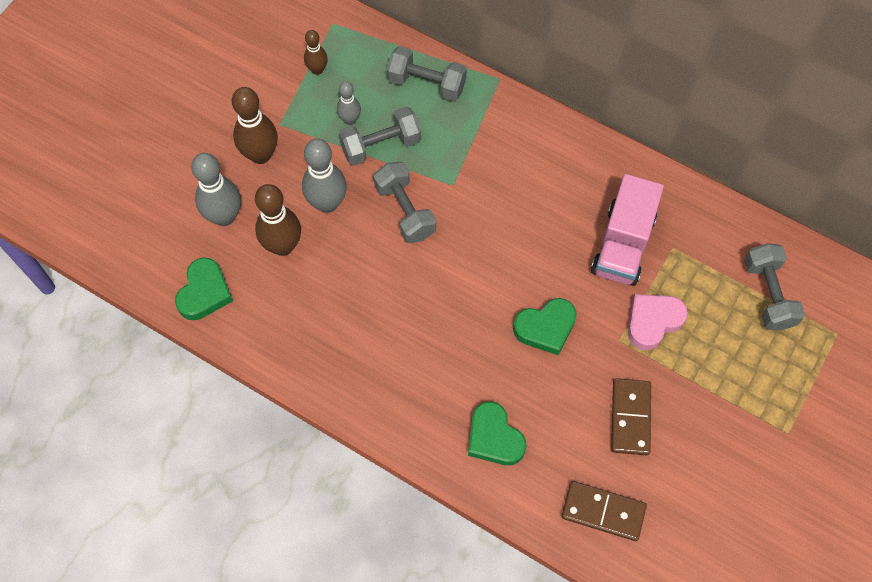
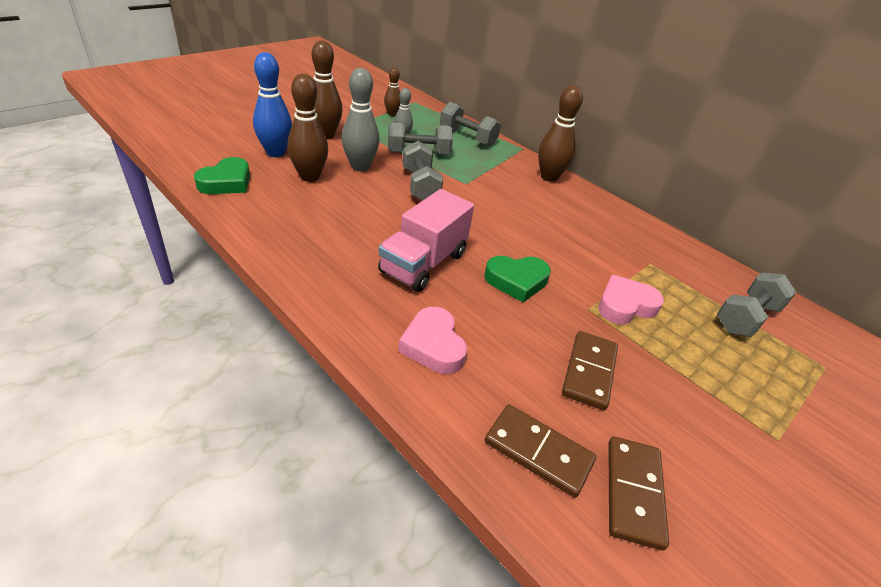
camera: 10 degrees right, 25 degrees down
grey bowling pin [191,153,241,226] -> blue bowling pin [253,52,292,157]
green heart [468,402,526,465] -> pink heart [398,307,467,374]
pink truck [591,174,664,286] -> pink truck moved to [378,189,474,292]
grey dumbbell [744,243,805,331] -> grey dumbbell turned 45 degrees clockwise [717,272,797,337]
none -> brown bowling pin [538,85,583,182]
none -> brown domino [608,436,669,550]

